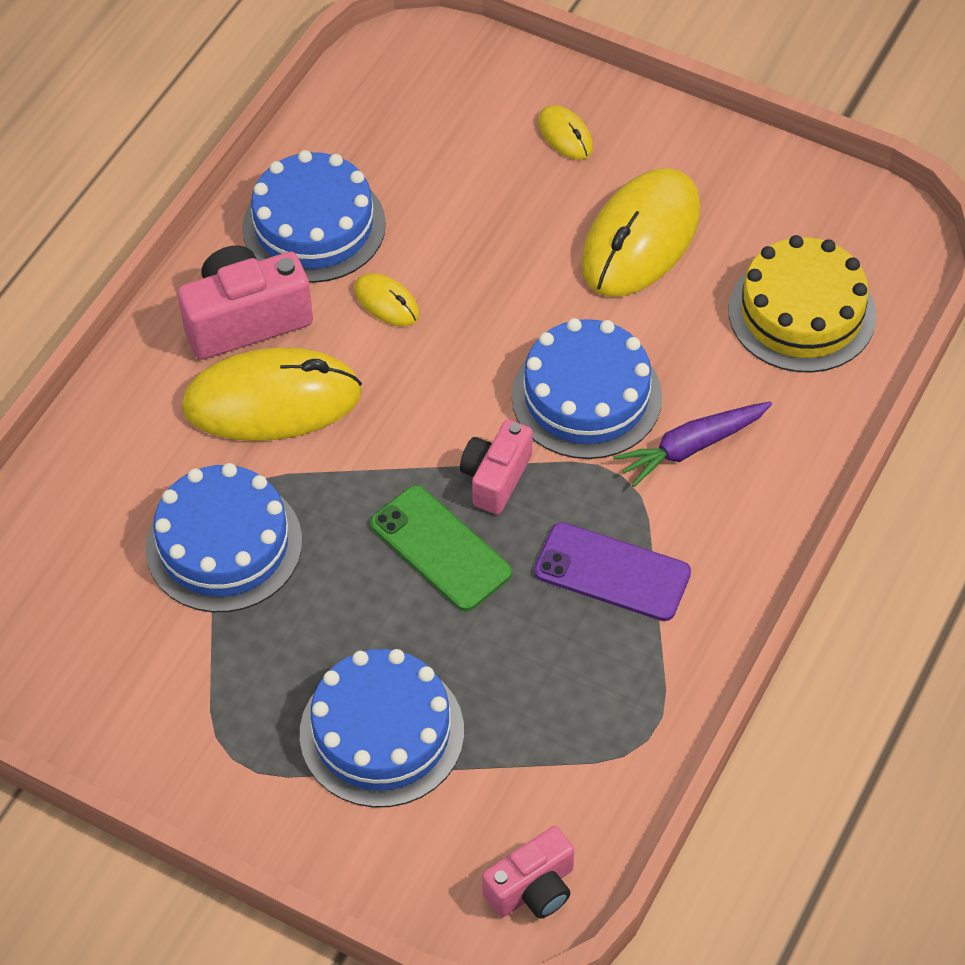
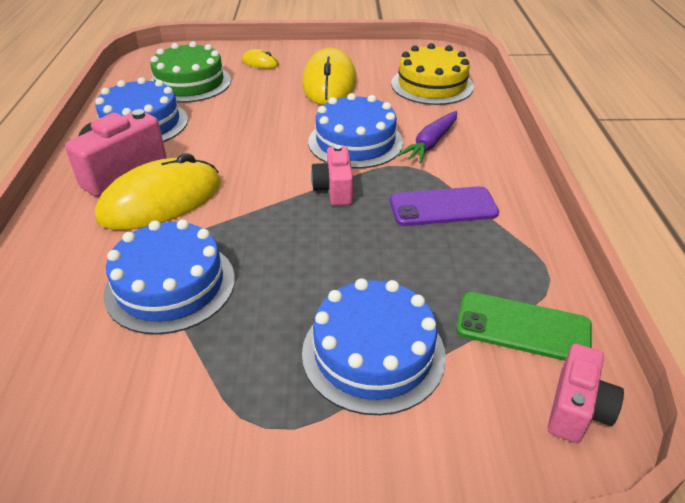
camera: 30 degrees left, 15 degrees down
yellow mouse [354,273,419,326] -> none
green phone [370,485,512,611] -> green phone moved to [456,292,592,361]
none -> green cake [150,41,231,103]

